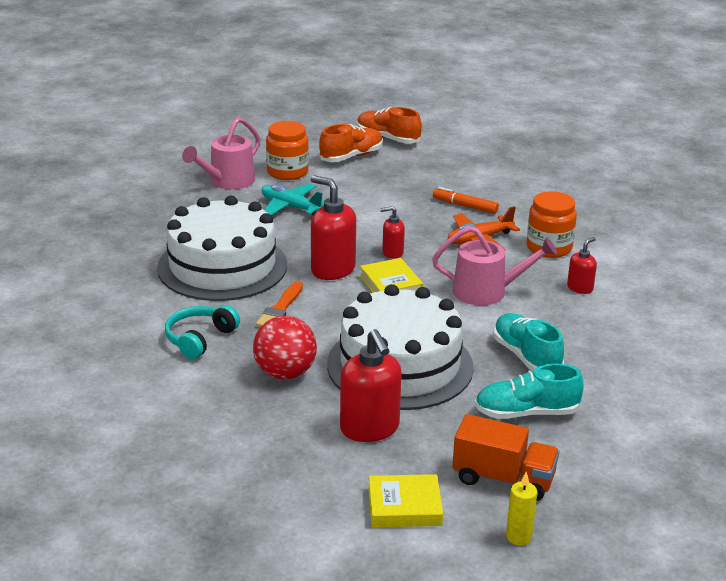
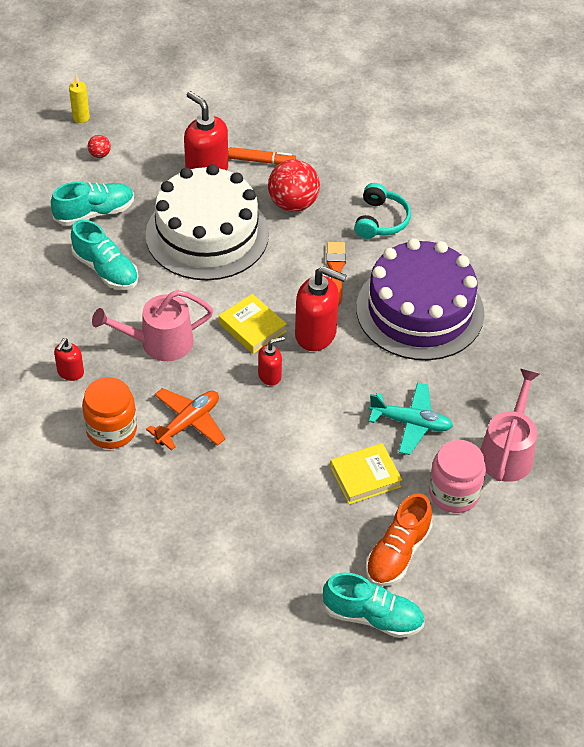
camera: 160 degrees right, 20 degrees up
white cake [157,196,287,301] -> purple cake [356,238,484,360]
orange jar [266,121,309,180] -> pink jar [429,440,486,513]
orange shoe [357,107,422,144] -> turquoise shoe [323,573,424,638]
yellow book [368,474,443,527] -> yellow book moved to [330,443,402,504]
orange marker [433,187,499,214] -> orange marker moved to [228,147,296,165]
orange truck [452,414,560,501] -> red ball [88,135,111,158]

